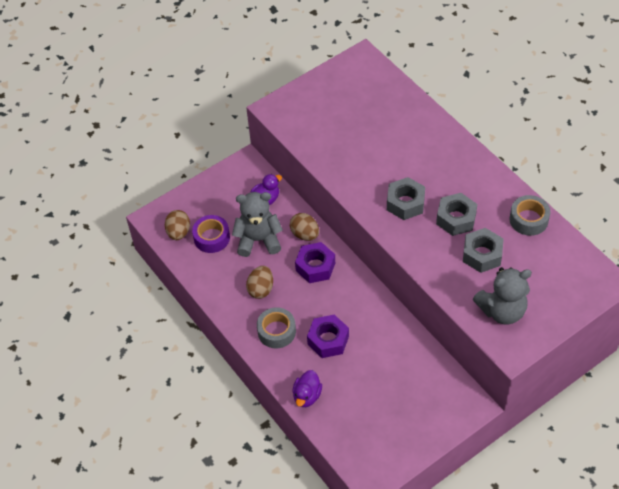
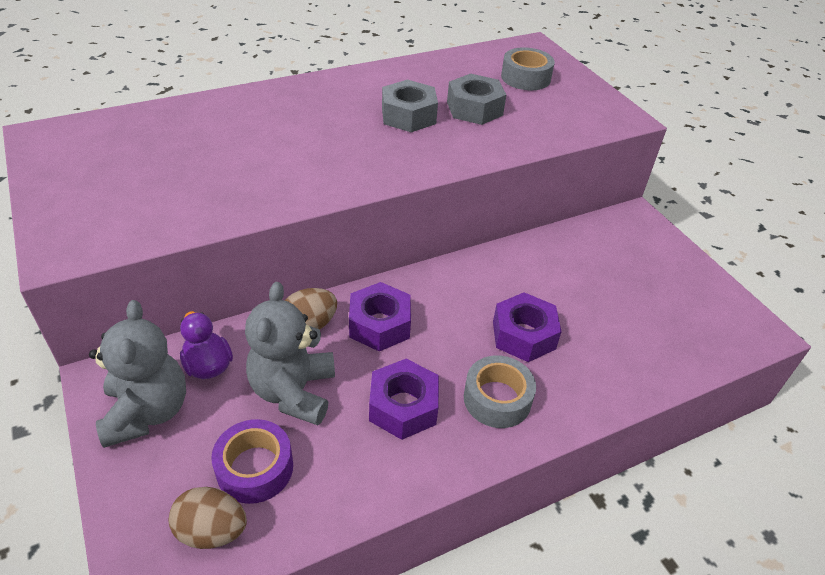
camera: 85 degrees left, 10 degrees down
brown egg [246,266,273,299] -> purple nut [369,358,439,440]
purple duck [292,370,322,407] -> none
grey nut [387,177,425,220] -> none
grey teddy bear [473,267,532,325] -> grey teddy bear moved to [89,300,186,448]
grey tape [510,195,550,236] -> grey tape moved to [501,47,555,90]

